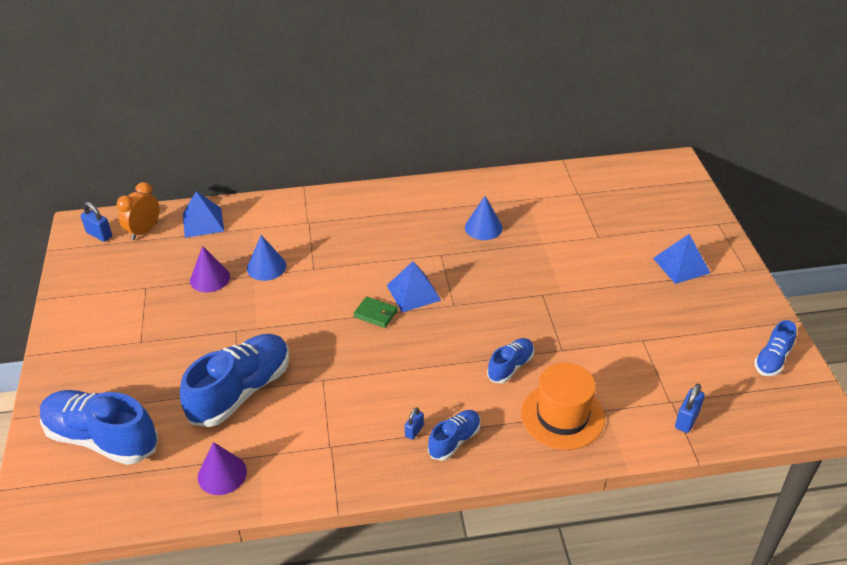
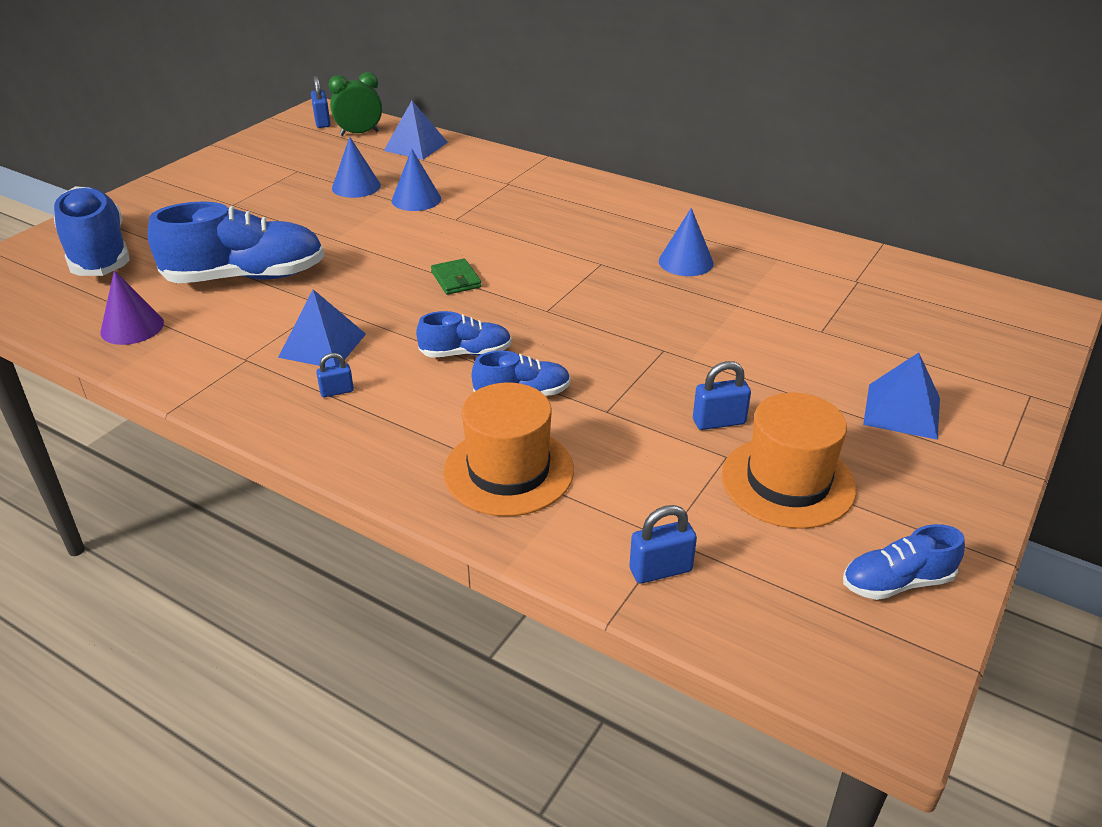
camera: 40 degrees right, 5 degrees down
orange clock [117,182,160,240] -> green clock [329,72,382,136]
purple cone [190,246,230,293] -> blue cone [332,137,381,198]
blue pyramid [387,261,441,312] -> blue pyramid moved to [278,289,366,367]
blue shoe [428,410,481,461] -> blue shoe moved to [416,311,512,358]
none -> blue padlock [693,361,751,430]
none -> orange hat [722,393,856,529]

